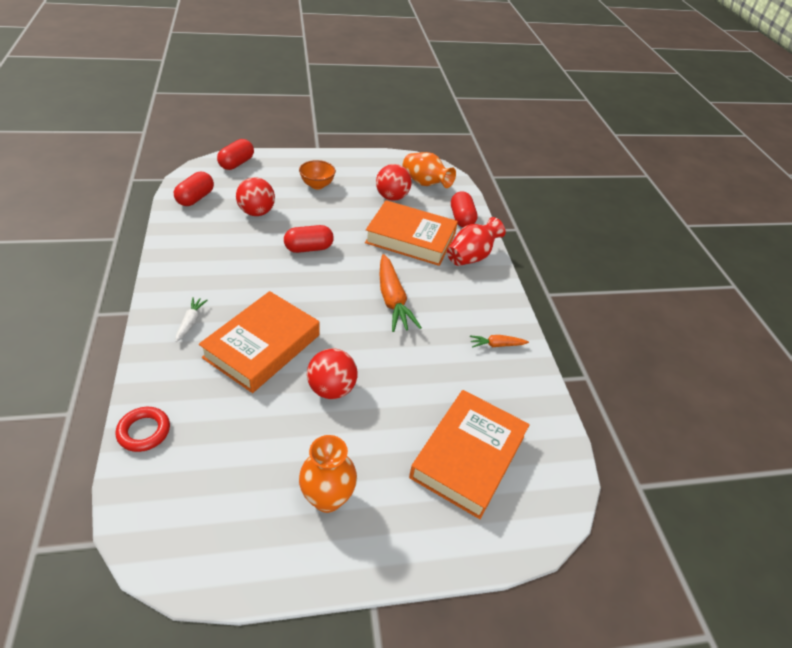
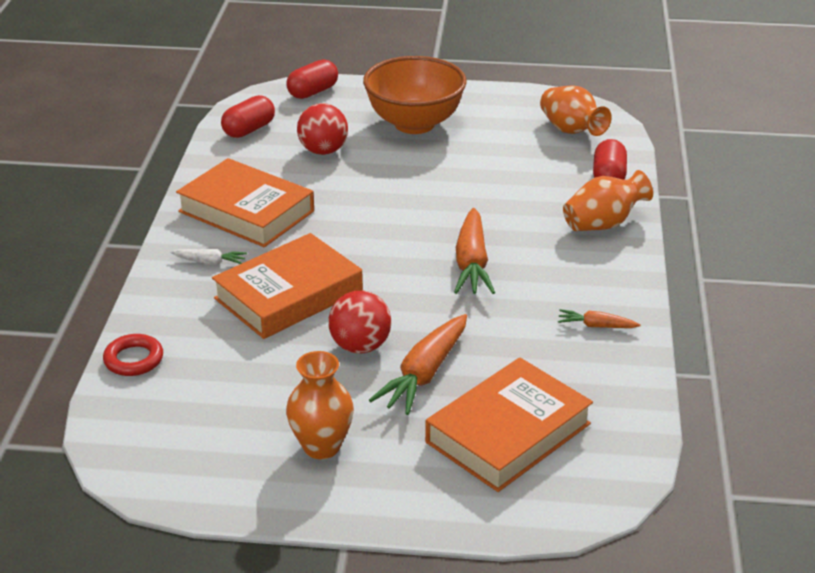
camera: 20 degrees right, 10 degrees down
white carrot [175,297,208,342] -> white carrot turned 75 degrees clockwise [170,249,247,265]
red capsule [284,225,334,253] -> none
orange bowl [299,160,336,189] -> orange bowl [363,56,467,134], size x2.02
orange book [365,200,458,266] -> orange book moved to [176,158,314,247]
red ball [376,164,412,201] -> none
red vase [447,217,506,266] -> orange vase [563,170,653,231]
none -> orange carrot [369,314,467,415]

